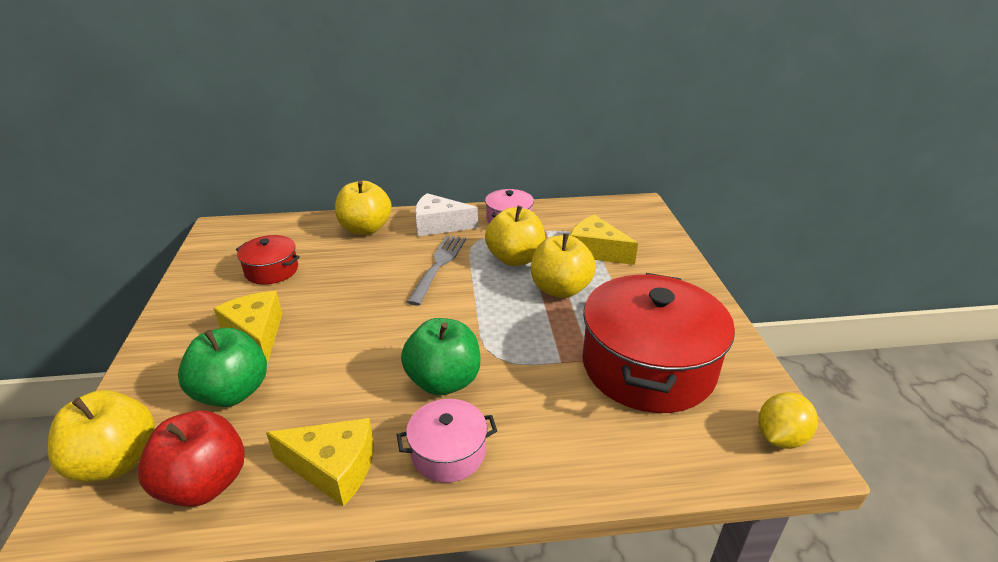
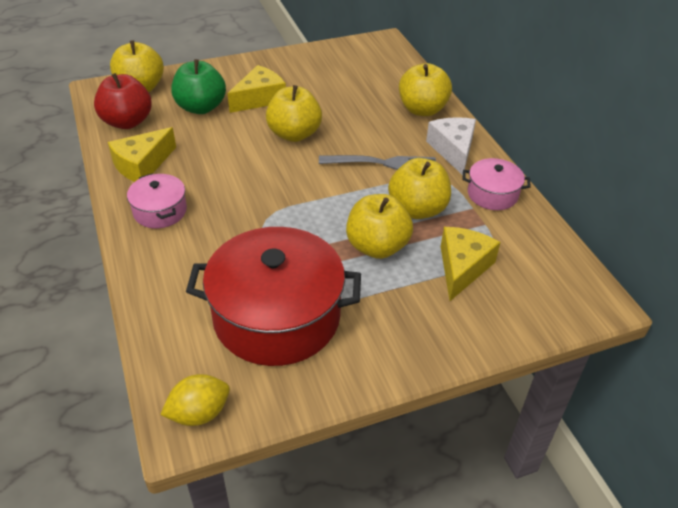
camera: 75 degrees right, 10 degrees up
red pot [236,235,300,285] -> none
yellow cheese [266,418,374,507] -> yellow cheese turned 45 degrees clockwise [108,127,176,182]
green apple [401,318,481,395] -> none
yellow lemon [758,392,818,449] -> yellow lemon turned 60 degrees counterclockwise [160,374,230,426]
none -> yellow apple [266,85,322,142]

